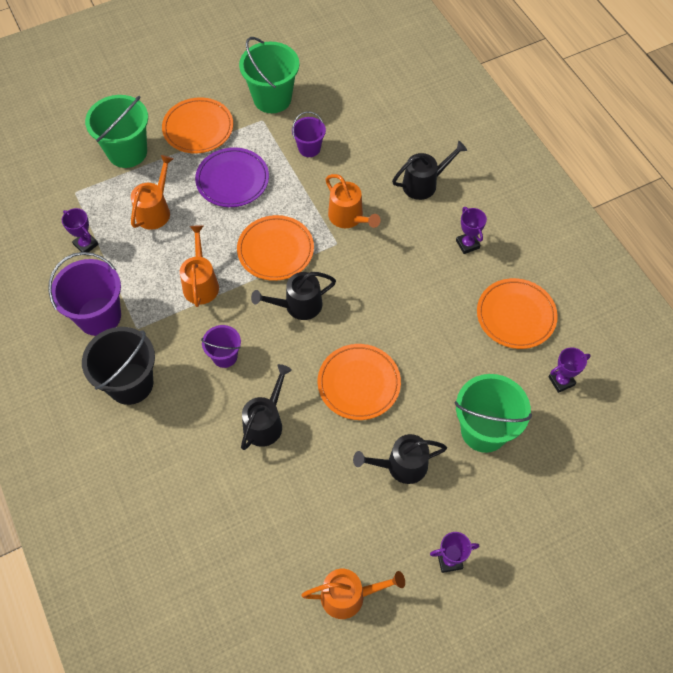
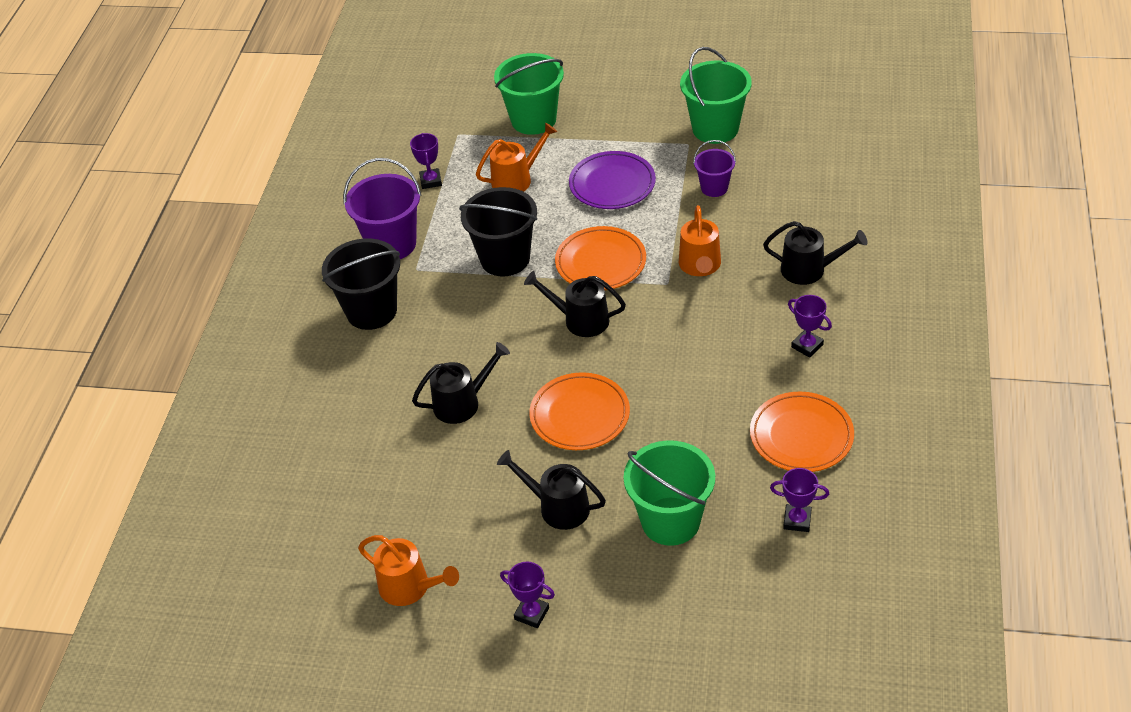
camera: 40 degrees right, 15 degrees down
orange plate [162,97,233,154] -> none
orange watering can [180,225,219,307] -> black bucket [459,187,537,276]
purple bucket [201,325,241,368] -> none
purple trophy [456,207,487,254] -> purple trophy turned 60 degrees counterclockwise [788,295,832,358]

